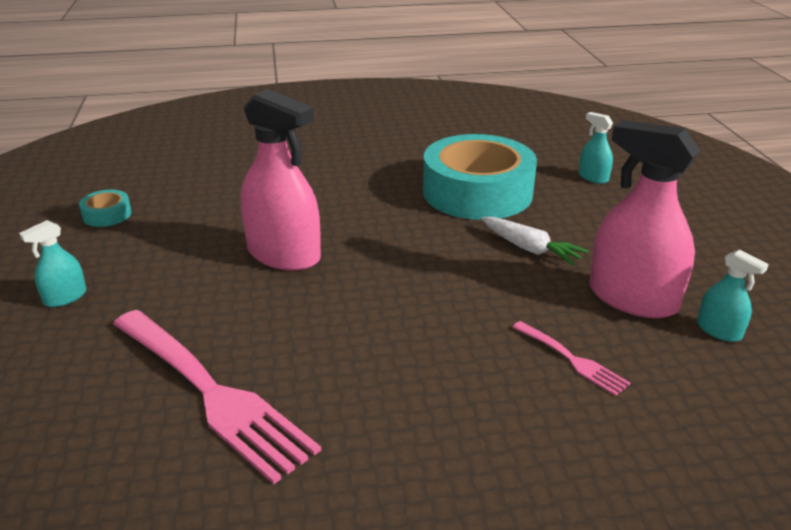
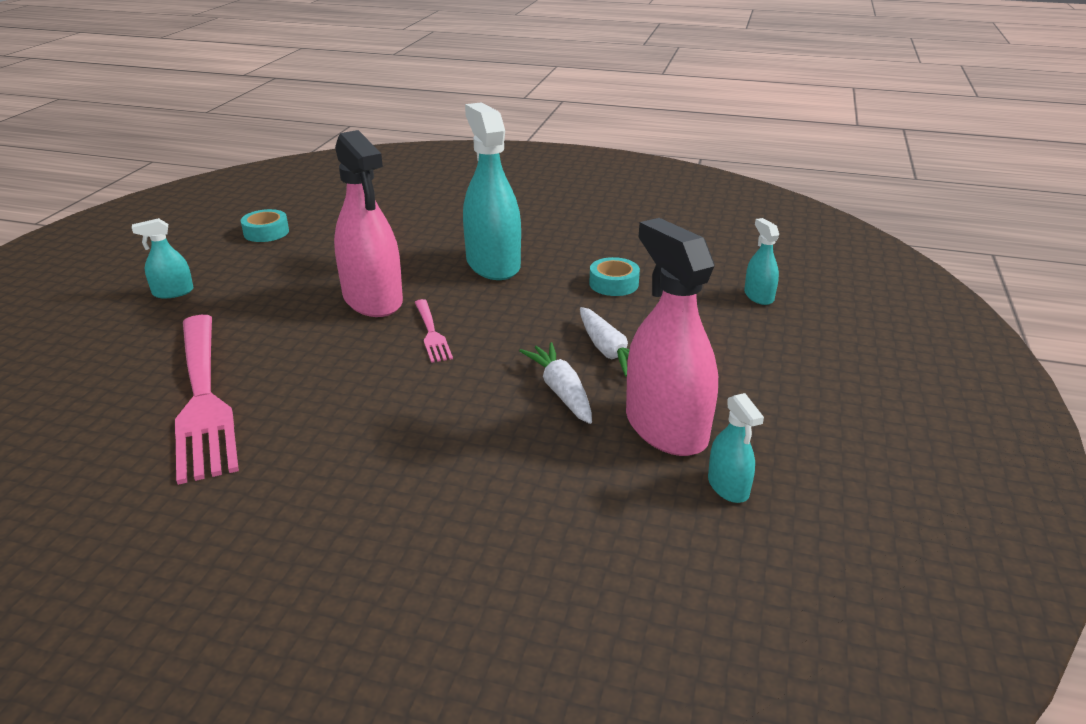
camera: 25 degrees right, 0 degrees up
turquoise tape [423,134,537,220] -> turquoise tape [589,257,640,296], size x0.40
pink fork [512,321,630,396] -> pink fork moved to [415,299,453,363]
none -> turquoise spray bottle [463,103,521,280]
none -> white carrot [519,342,592,424]

